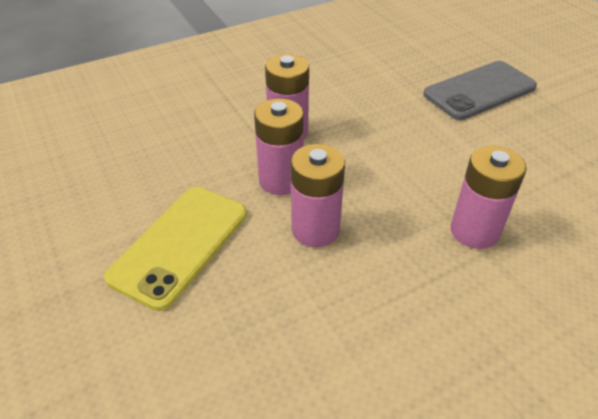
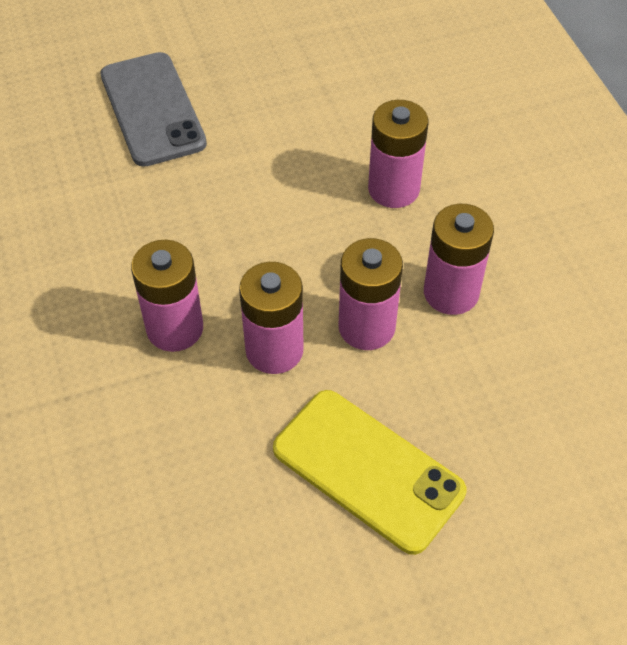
camera: 80 degrees left, 10 degrees up
none -> pink battery [424,204,494,315]

